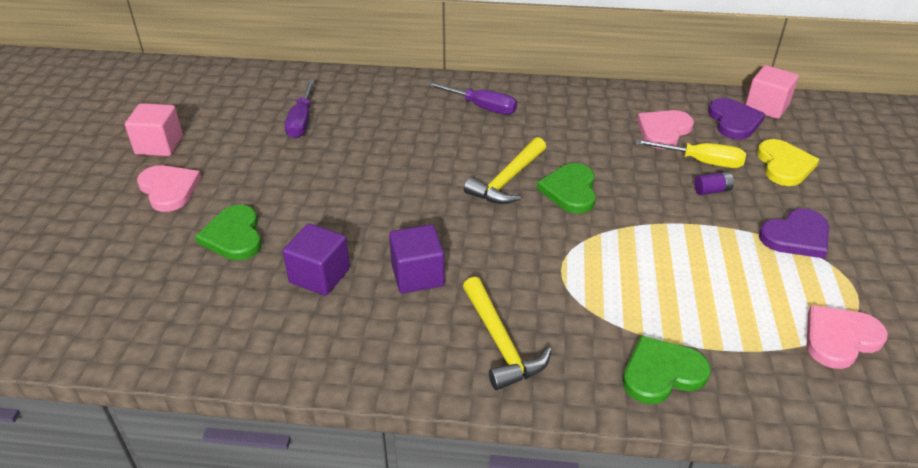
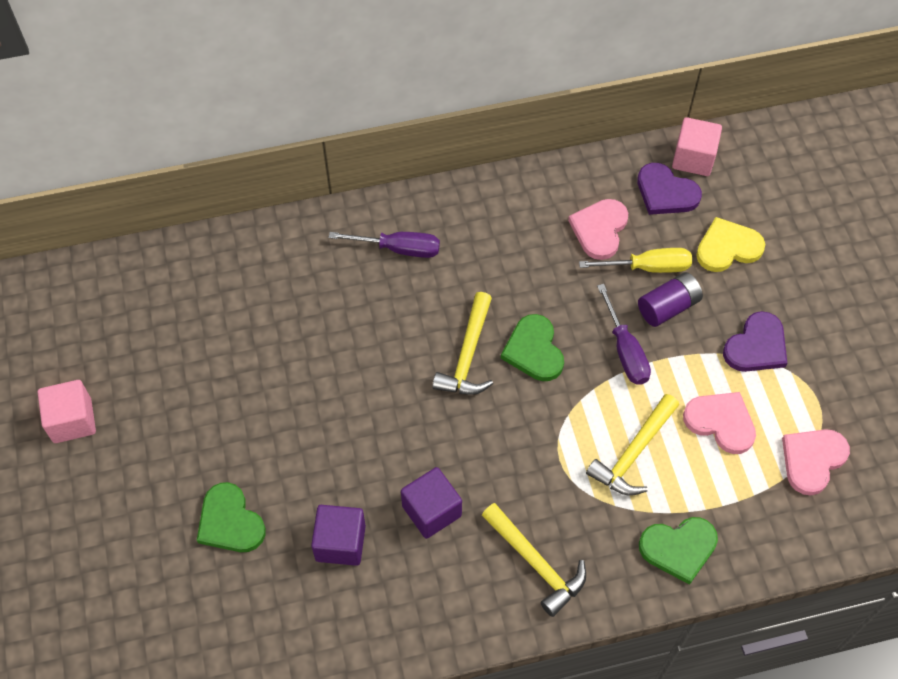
camera: 20 degrees left, 20 degrees up
pink heart [137,165,201,212] -> pink heart moved to [683,392,756,454]
purple screwdriver [285,79,315,138] -> purple screwdriver moved to [597,284,651,385]
green heart [623,335,711,404] -> green heart turned 150 degrees counterclockwise [639,517,718,585]
purple battery [694,172,734,195] -> purple battery [638,272,703,327], size x1.68
purple heart [708,98,765,140] -> purple heart turned 150 degrees clockwise [637,163,702,215]
yellow heart [757,139,820,186] -> yellow heart turned 90 degrees counterclockwise [696,217,765,272]
none -> yellow hammer [586,394,679,496]

